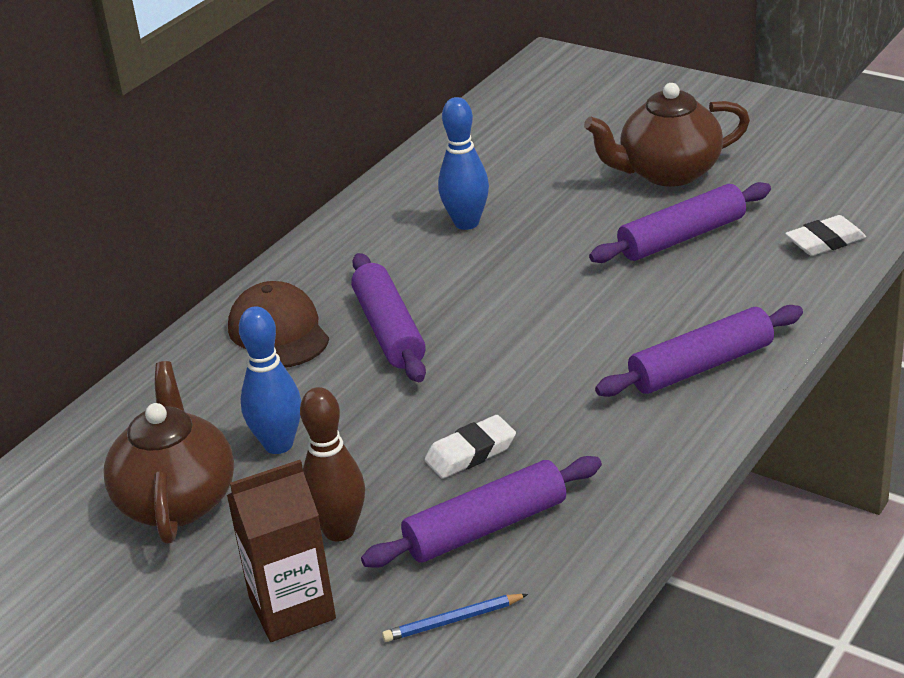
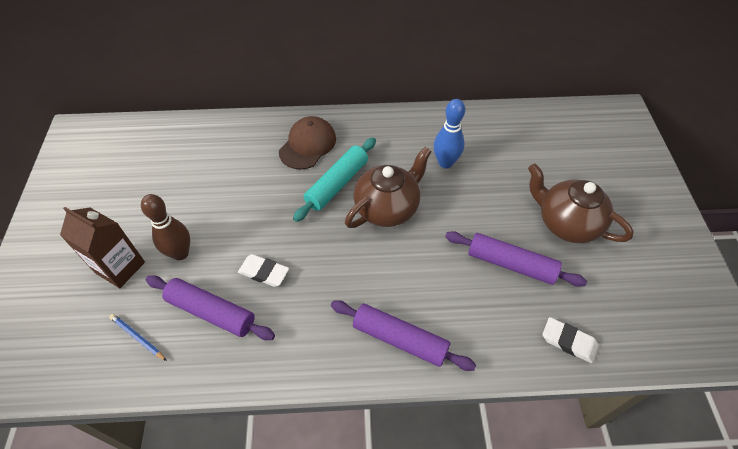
camera: 50 degrees right, 20 degrees up
brown teapot [103,361,234,543] -> brown teapot moved to [345,147,432,228]
blue bowling pin [239,306,301,454] -> none
purple rolling pin [351,253,426,382] -> turquoise rolling pin [293,138,376,222]

